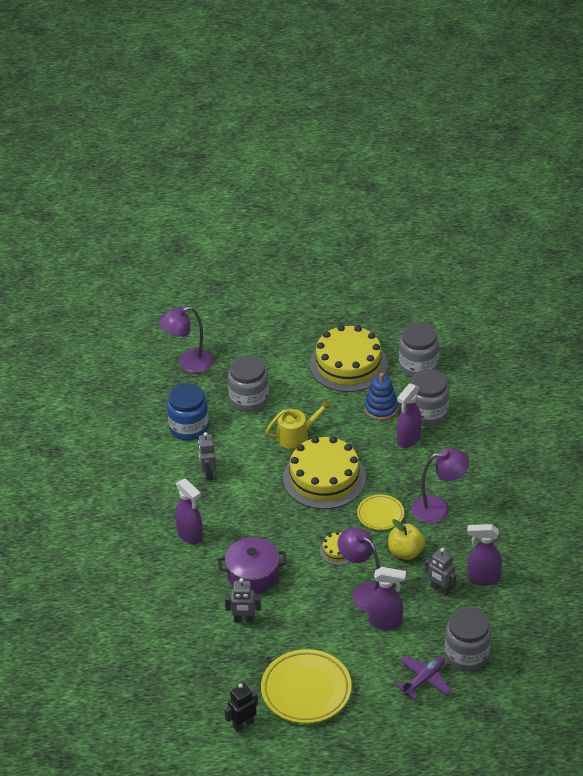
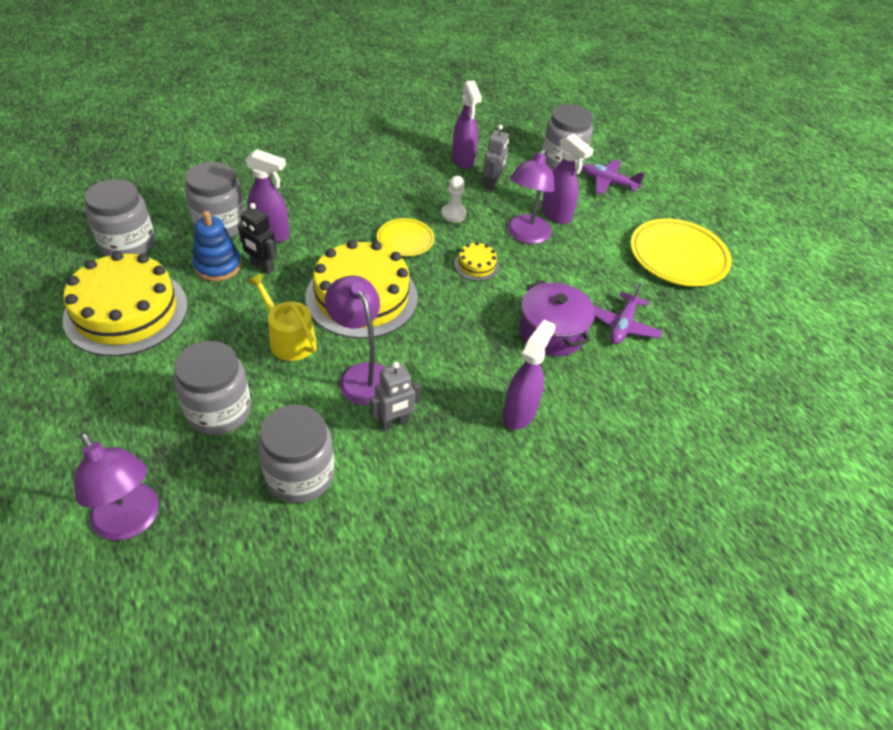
camera: 115 degrees left, 5 degrees up
blue jar [167,383,209,441] -> grey jar [258,405,334,503]
black robot [224,683,258,732] -> black robot moved to [238,203,277,274]
grey robot [225,578,261,622] -> purple plane [593,283,663,344]
purple spray bottle [368,567,406,630] -> purple spray bottle turned 150 degrees clockwise [541,134,594,224]
yellow apple [388,519,425,560] -> white pawn [441,176,467,222]
purple lamp [412,448,470,524] -> purple lamp moved to [325,276,386,406]

